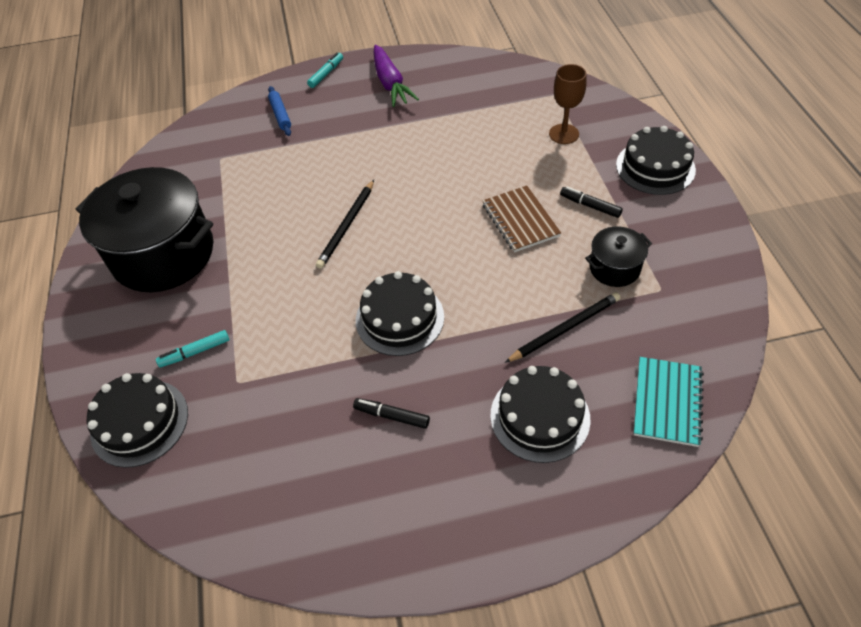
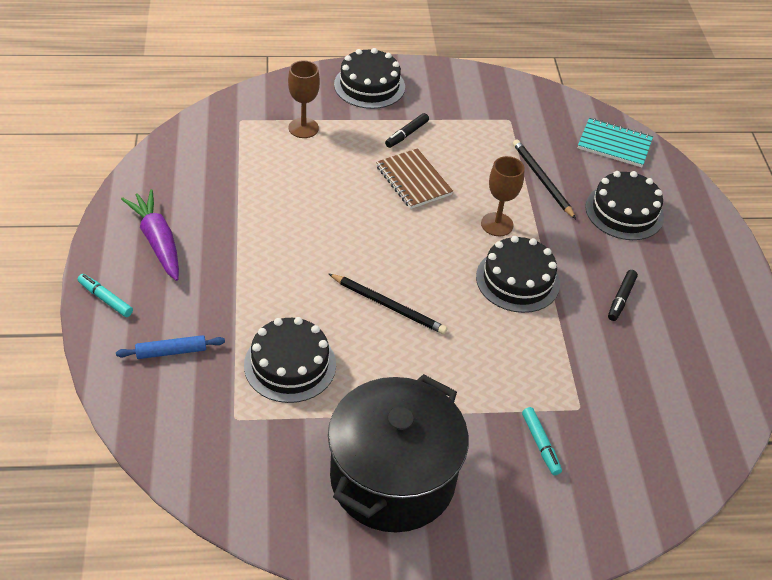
camera: 90 degrees left, 5 degrees down
black cake [87,373,188,468] -> black cake moved to [244,317,336,403]
purple carrot [374,45,419,107] -> purple carrot turned 105 degrees counterclockwise [121,189,179,281]
brown notebook [482,185,561,252] -> brown notebook turned 75 degrees clockwise [376,148,453,209]
black pot [585,226,652,287] -> none
none -> brown goblet [481,156,525,236]

